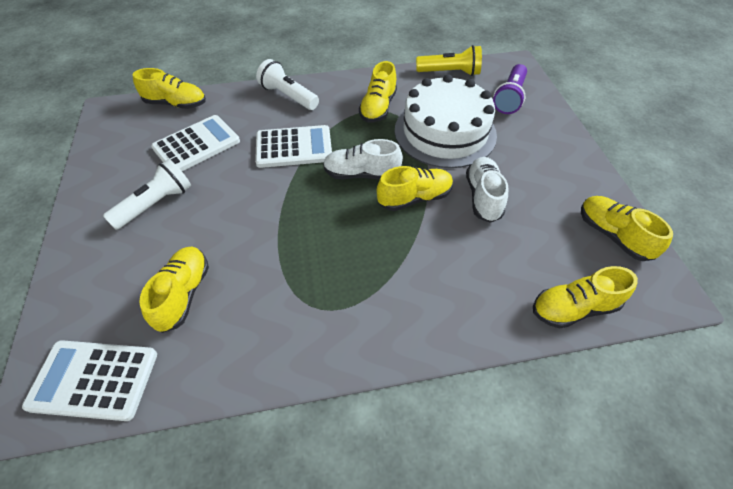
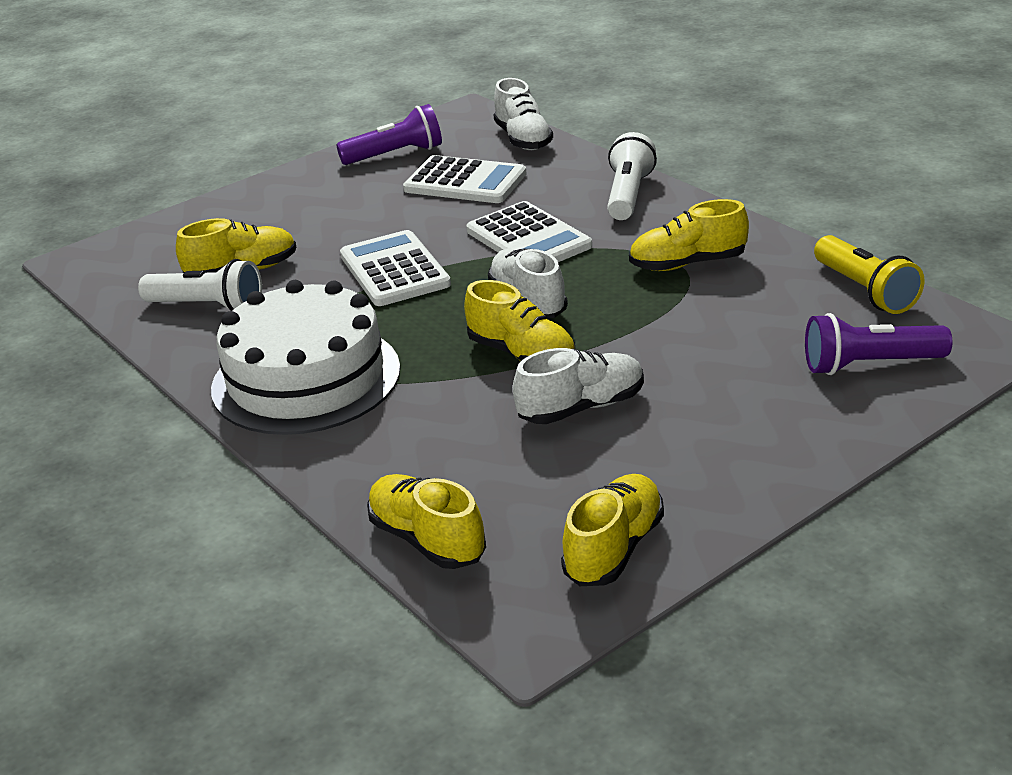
camera: 65 degrees right, 20 degrees down
white calculator [22,340,157,421] -> white calculator moved to [340,230,451,306]
white flashlight [103,159,191,230] -> white flashlight moved to [138,259,262,311]
yellow shoe [133,68,206,109] -> white shoe [493,78,553,150]
white cake [395,74,497,168] -> white cake moved to [211,280,400,435]
none -> purple flashlight [336,104,442,165]

